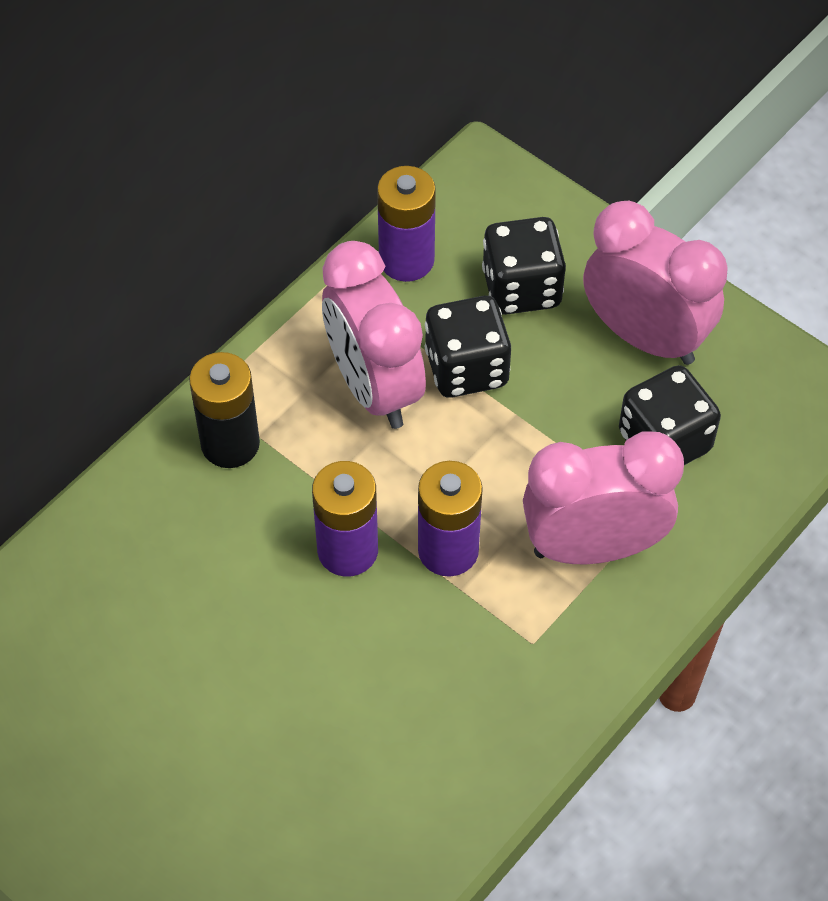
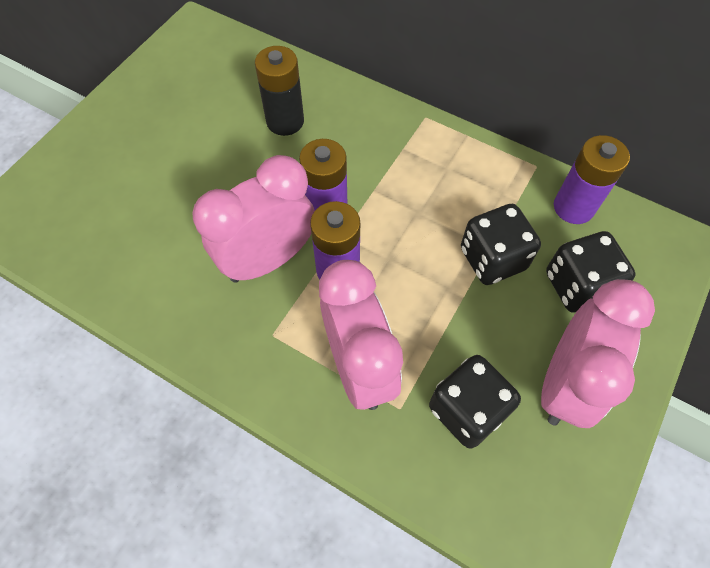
camera: 80 degrees right, 5 degrees up
black battery [189,352,260,468] -> black battery moved to [255,46,304,136]
pink clock [322,241,426,429] -> pink clock moved to [193,155,314,283]

